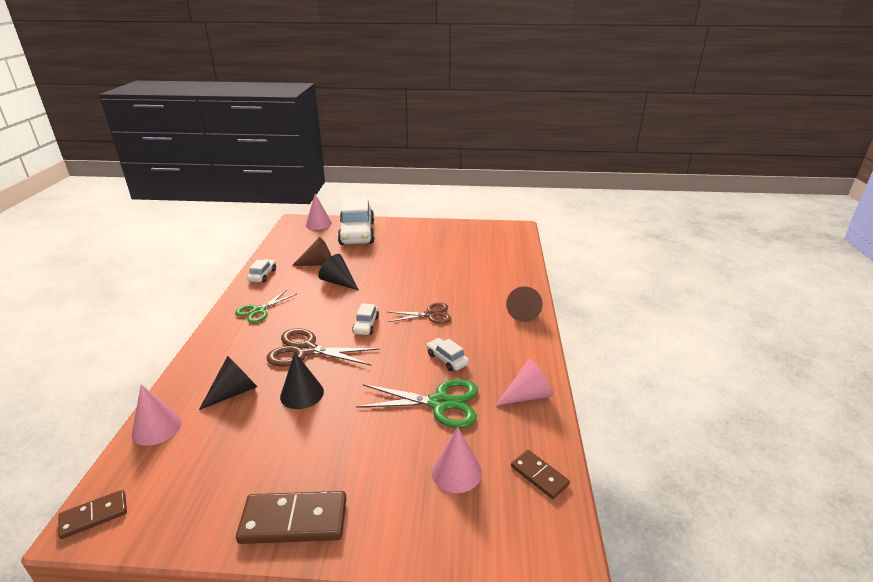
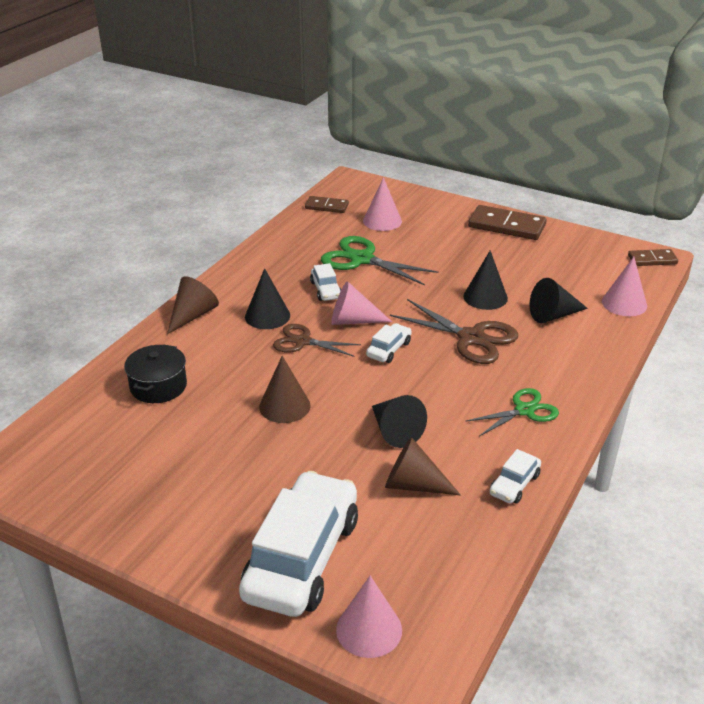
camera: 155 degrees left, 5 degrees up
pink cone [495,359,553,406] -> pink cone moved to [331,281,392,325]
brown domino [511,450,570,499] -> brown domino turned 60 degrees counterclockwise [305,196,349,213]
none -> black pot [124,344,187,403]
none -> black cone [245,268,290,329]
none -> brown cone [259,356,311,423]

